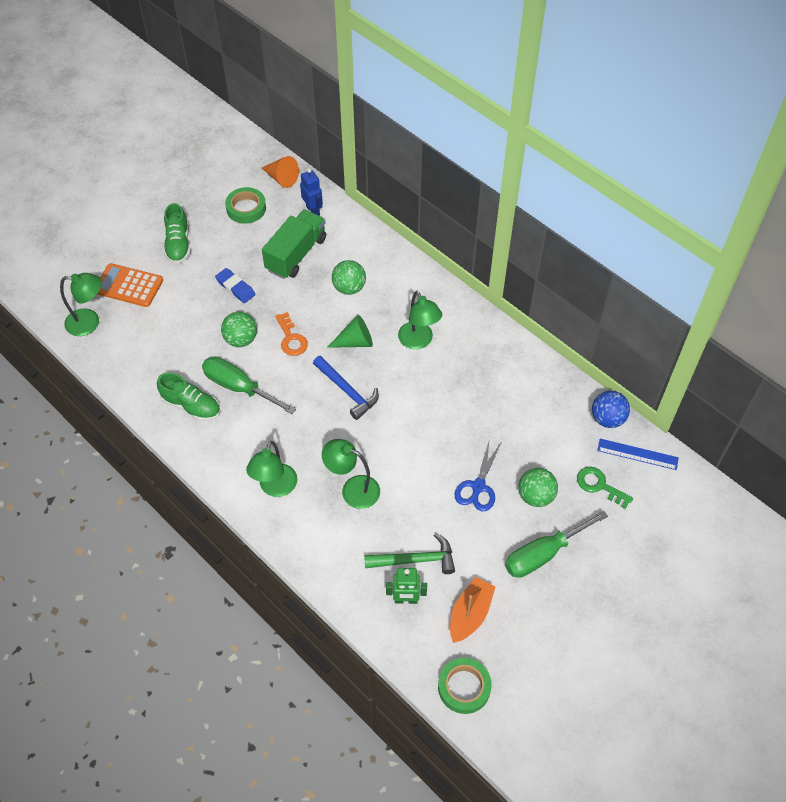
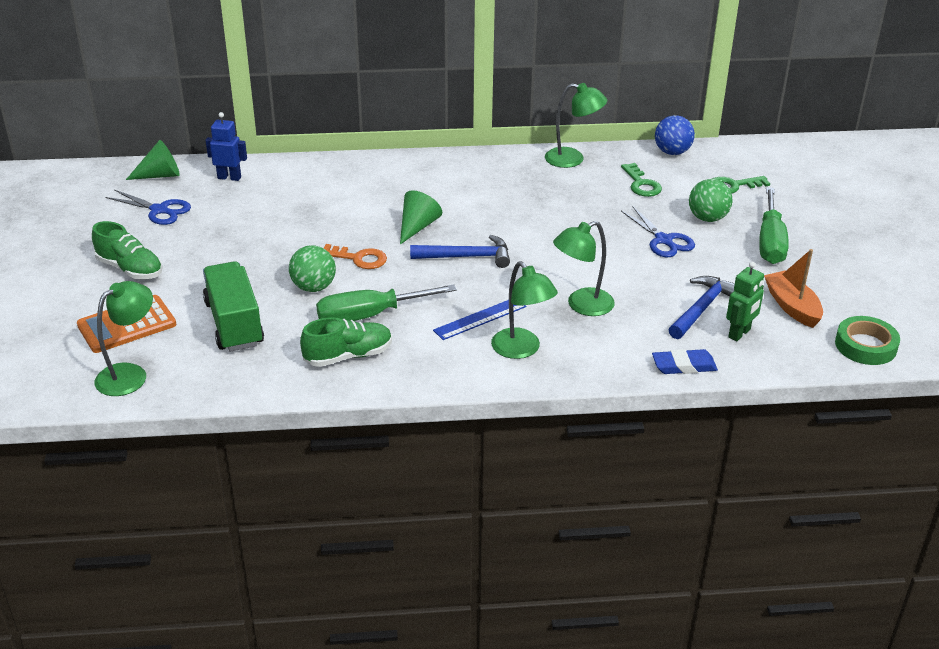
camera: 50 degrees left, 20 degrees down
blue eraser [215,268,255,303] -> blue eraser moved to [652,349,718,374]
green tape [225,187,266,224] -> blue scissors [105,190,191,225]
orange cone [262,156,299,188] -> green cone [126,140,180,180]
green truck [262,209,326,279] -> green truck moved to [203,261,264,352]
green ball [332,260,366,295] -> none
green hammer [364,533,455,574] -> blue hammer [669,276,735,339]
green lamp [398,291,442,349] -> green lamp moved to [545,83,607,168]
blue ruler [597,439,679,470] -> blue ruler moved to [433,300,526,340]
none -> green key [621,163,662,197]

